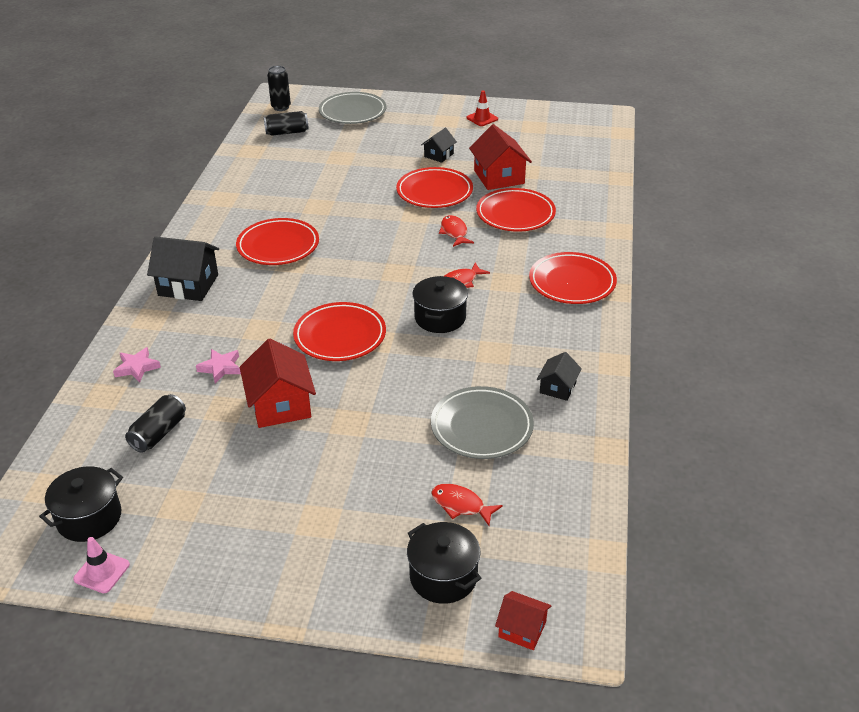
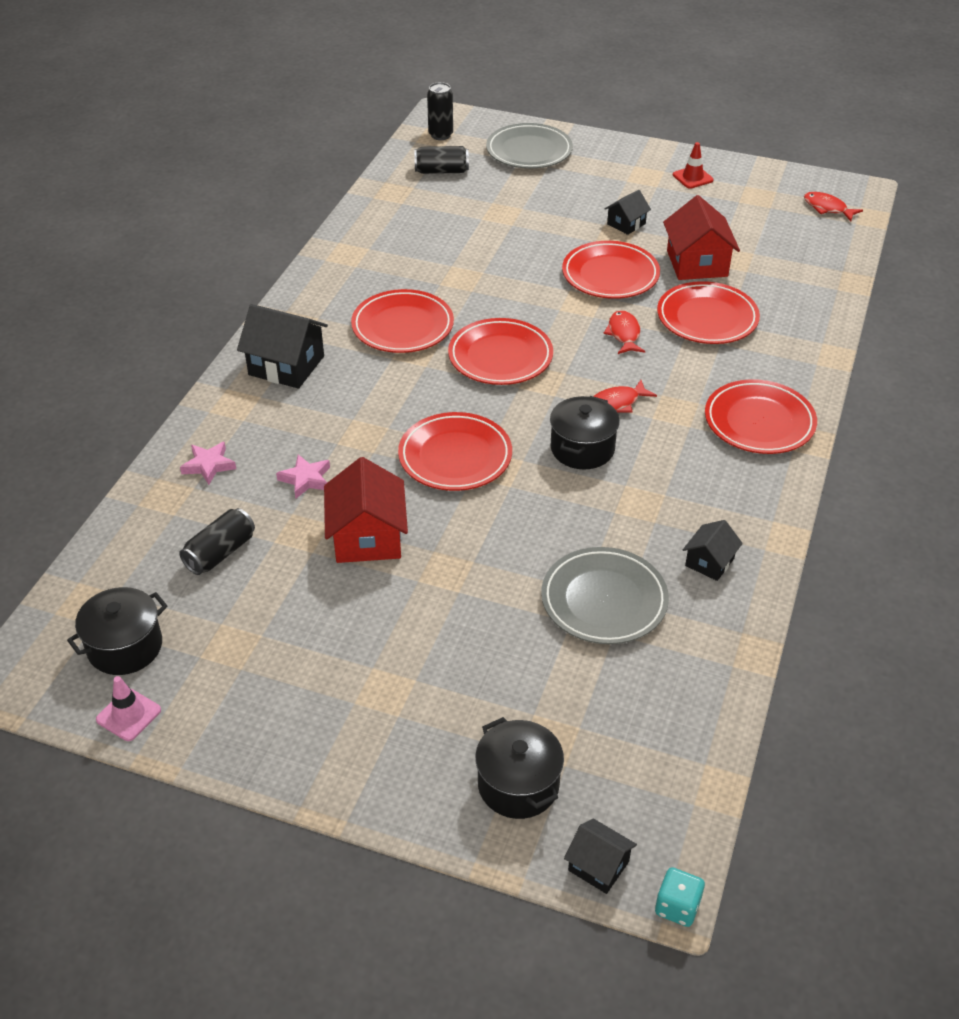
camera: 10 degrees right, 5 degrees up
red fish [431,484,503,526] -> red fish moved to [804,192,863,221]
red house [495,591,552,650] -> black house [564,819,637,894]
none -> red plate [448,318,553,385]
none -> turquoise dice [655,867,705,927]

